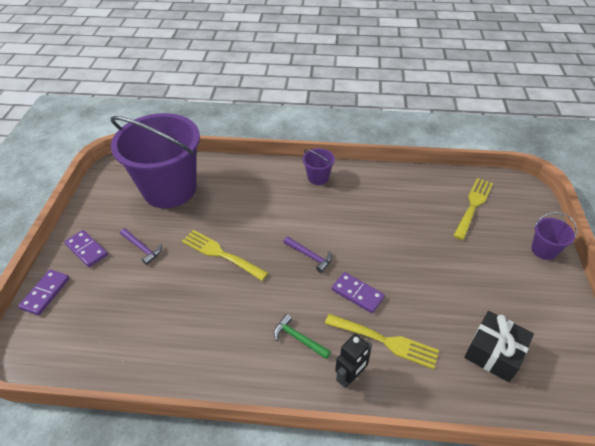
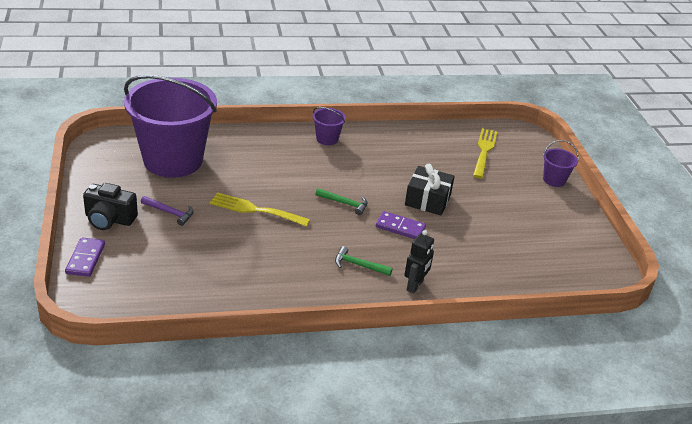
camera: 20 degrees left, 10 degrees down
purple domino [64,230,108,267] -> black camera [83,183,138,230]
purple hammer [284,236,332,273] -> green hammer [316,188,368,215]
yellow fork [325,314,439,369] -> none
black gift [464,311,534,382] -> black gift moved to [405,164,455,215]

